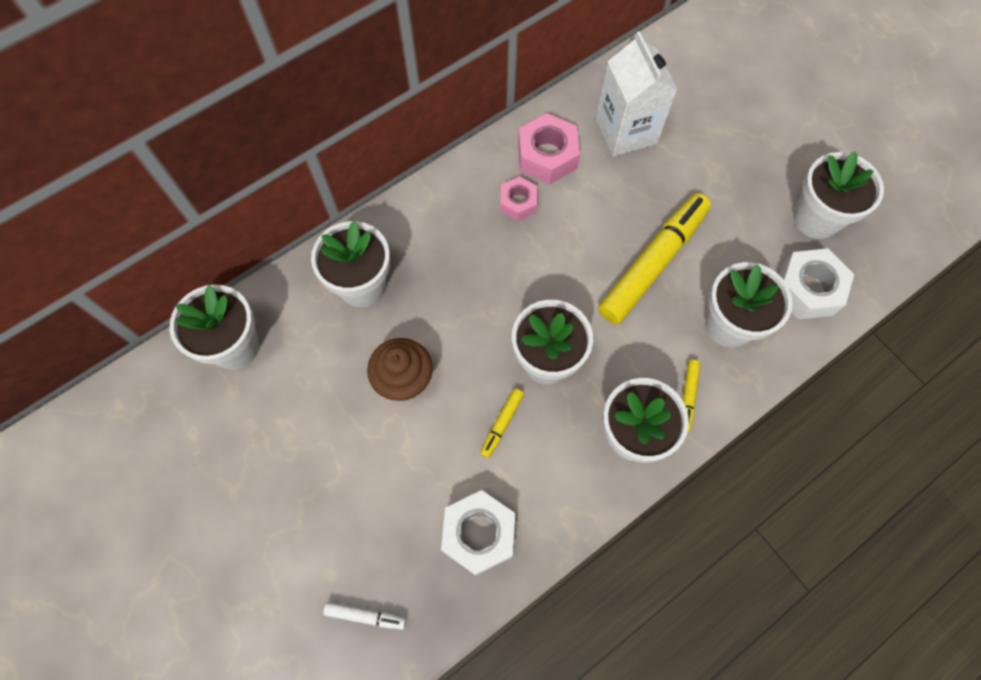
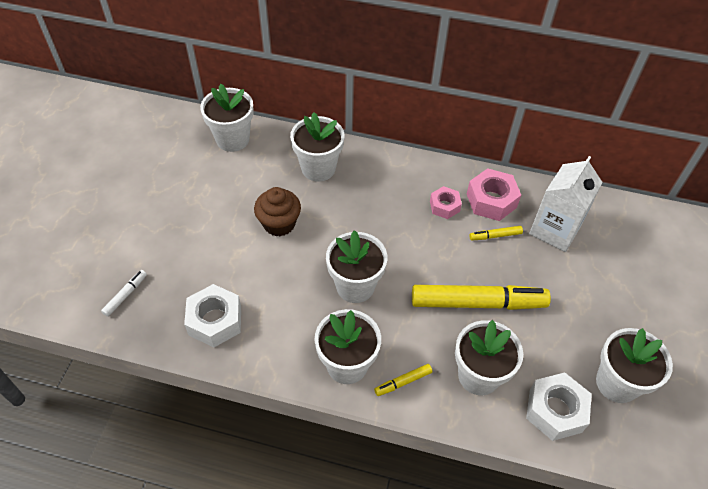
camera: 50 degrees right, 15 degrees down
white marker [323,602,406,630] -> white marker turned 120 degrees counterclockwise [101,270,147,317]
yellow marker [480,388,524,458] -> yellow marker moved to [469,226,523,240]

